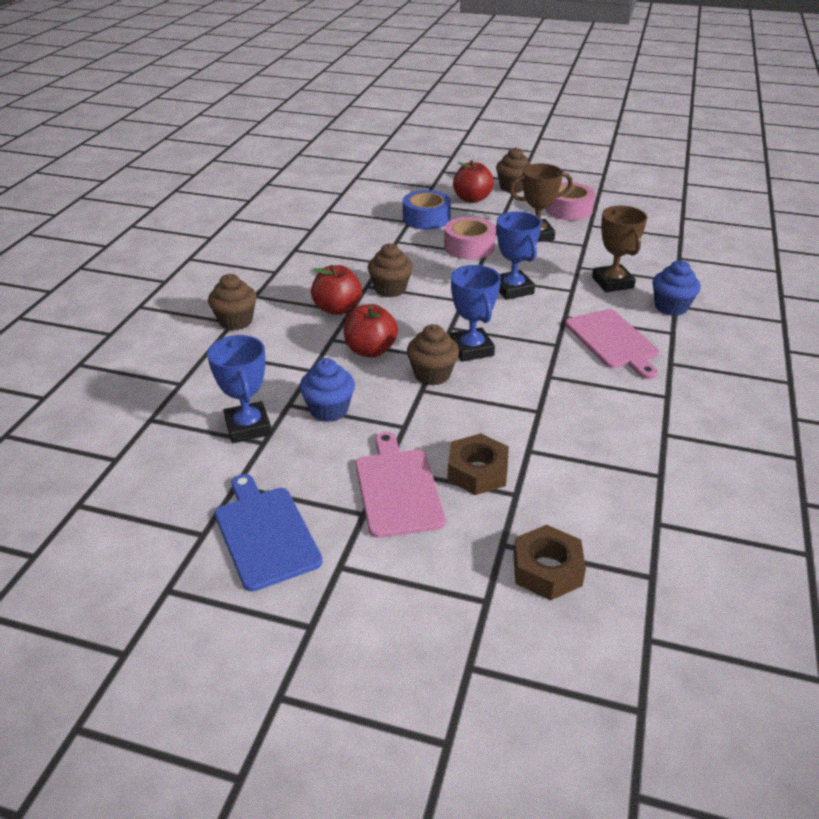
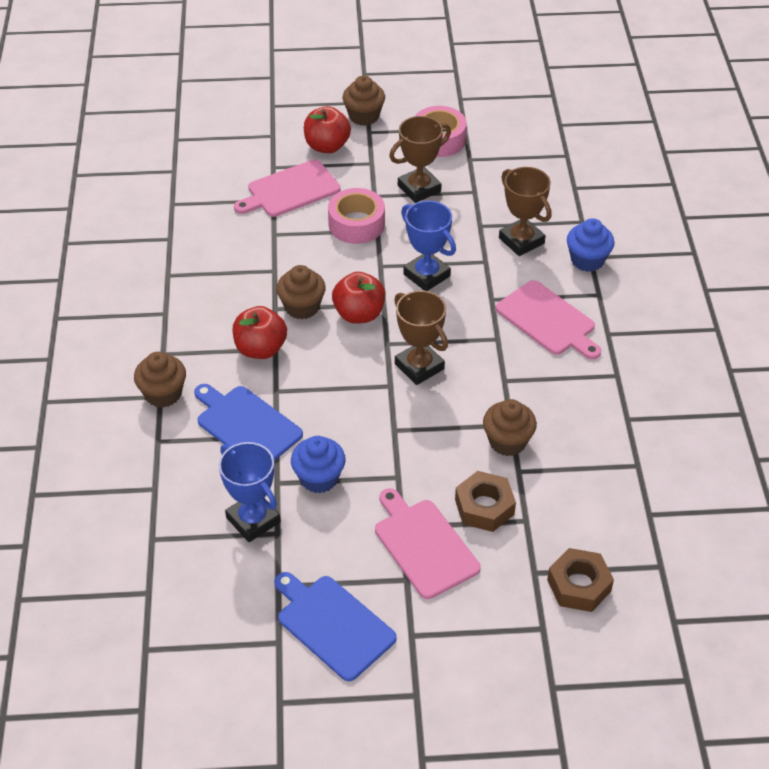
camera: 20 degrees left, 10 degrees up
red apple [344,304,398,357] -> red apple moved to [332,272,385,324]
blue tape [403,190,451,230] -> pink cutting board [234,159,341,217]
brown cupcake [407,324,459,385] -> brown cupcake moved to [483,399,537,456]
blue trophy [450,265,501,362] -> brown trophy [394,290,448,385]
none -> blue cutting board [194,384,303,461]

